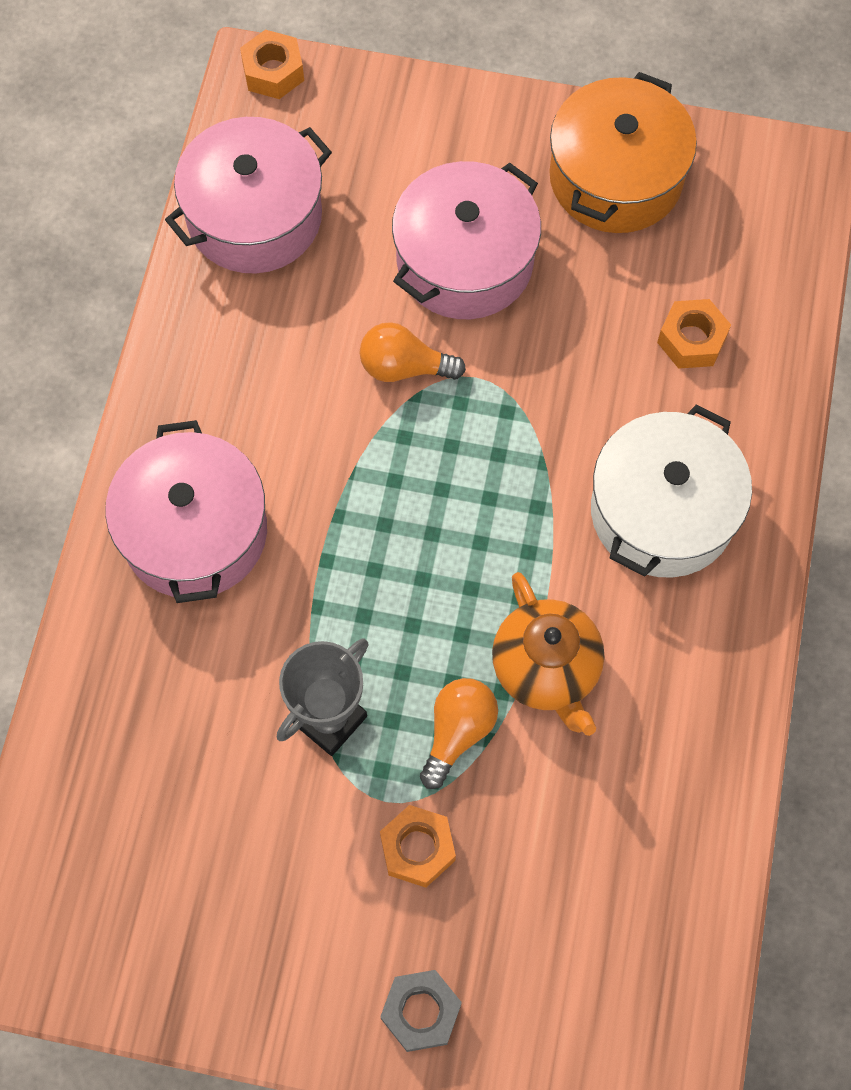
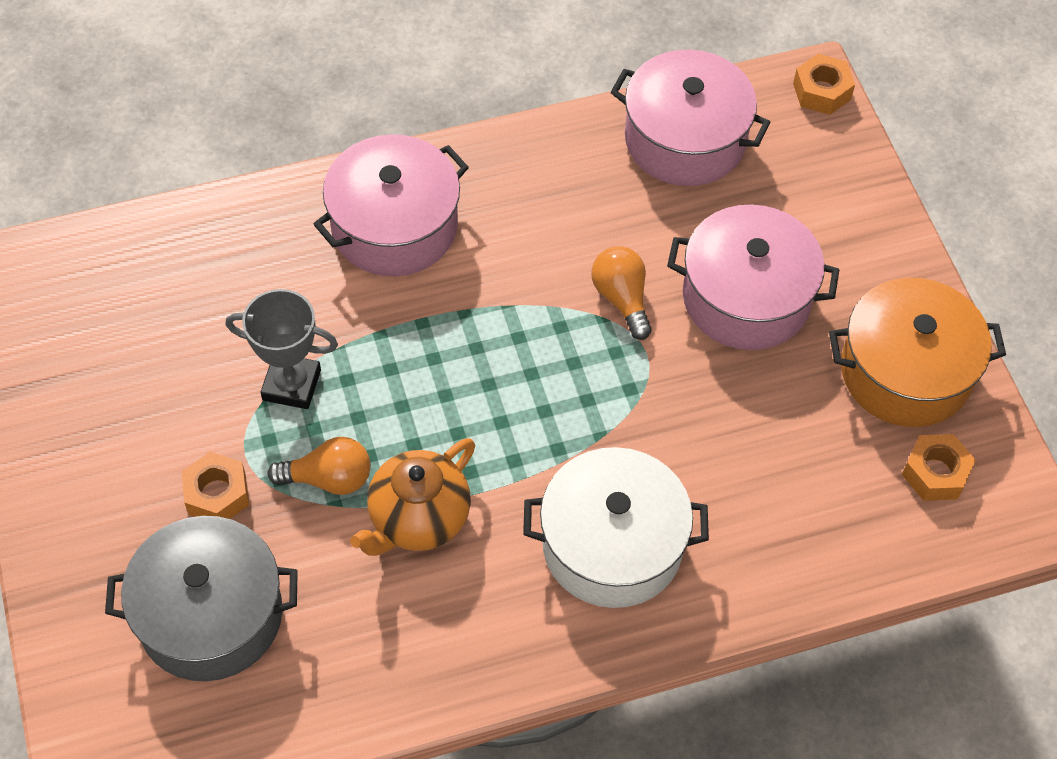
camera: 60 degrees right, 10 degrees down
grey nut [380,970,462,1052] -> none
orange nut [657,299,731,369] -> orange nut moved to [902,434,976,501]
none -> grey pot [105,516,298,681]

